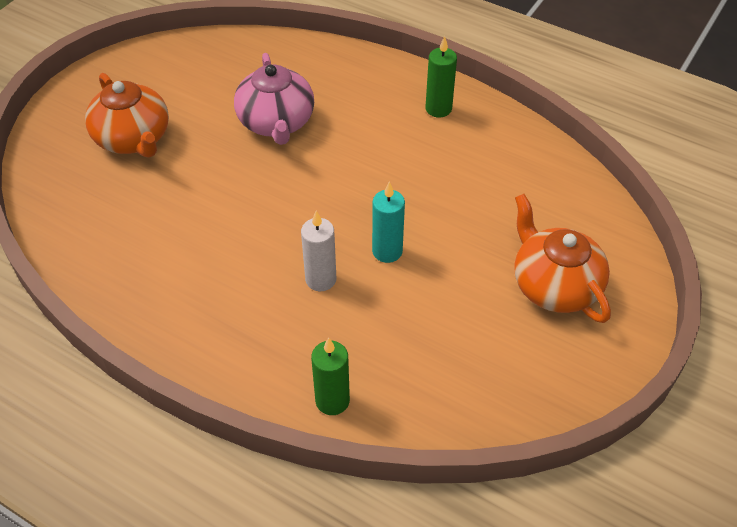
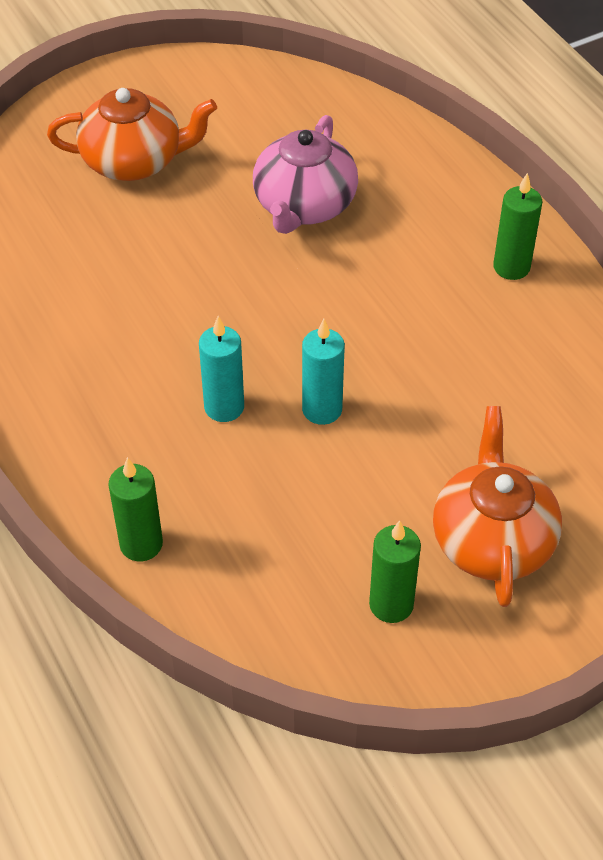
camera: 30 degrees right, 0 degrees up
orange teapot [85,73,169,158] -> orange teapot turned 90 degrees counterclockwise [47,88,217,181]
white candle [301,211,336,291] -> turquoise candle [199,316,244,422]
none -> green candle [369,520,421,623]

